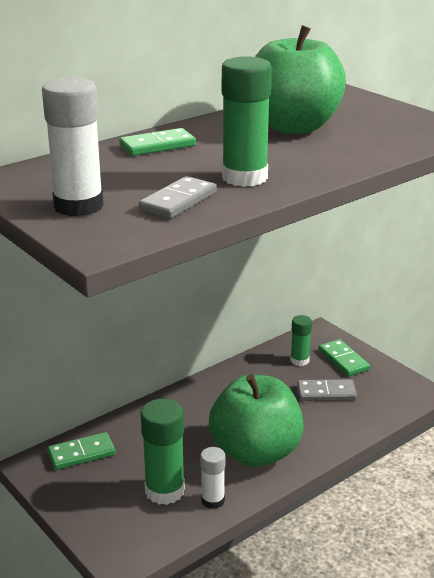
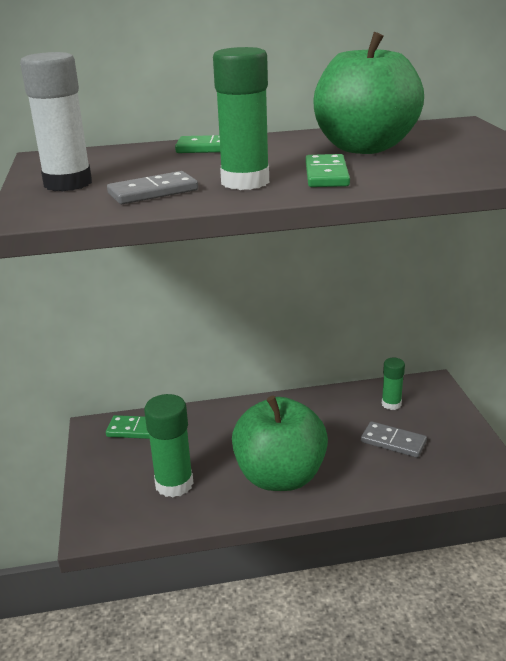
camera: 30 degrees right, 0 degrees up
white glue stick [200,447,225,509] -> none
green domino [319,339,370,376] -> green domino moved to [306,154,350,187]

